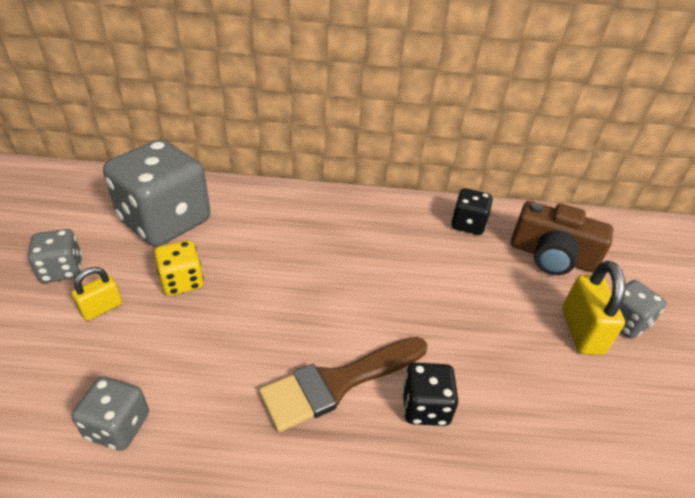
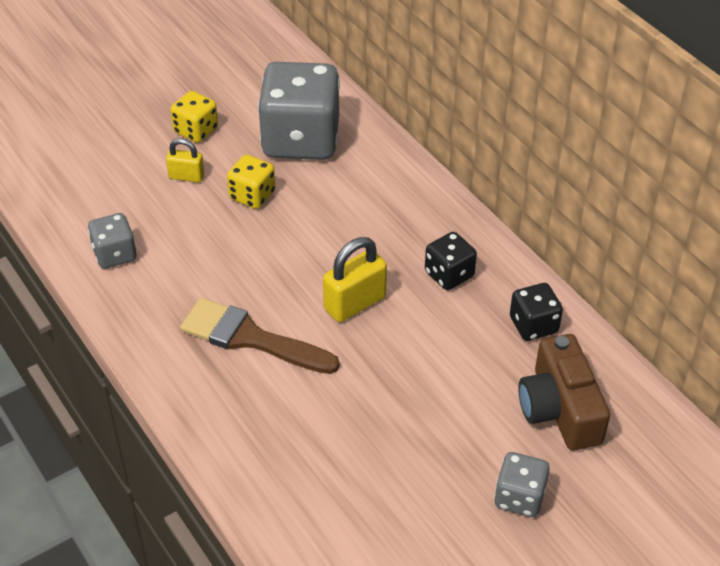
camera: 55 degrees right, 5 degrees up
grey dice [28,229,82,283] -> yellow dice [170,91,218,143]
black dice [402,363,458,426] -> black dice moved to [425,232,477,290]
yellow padlock [562,261,626,355] -> yellow padlock moved to [323,237,387,322]

